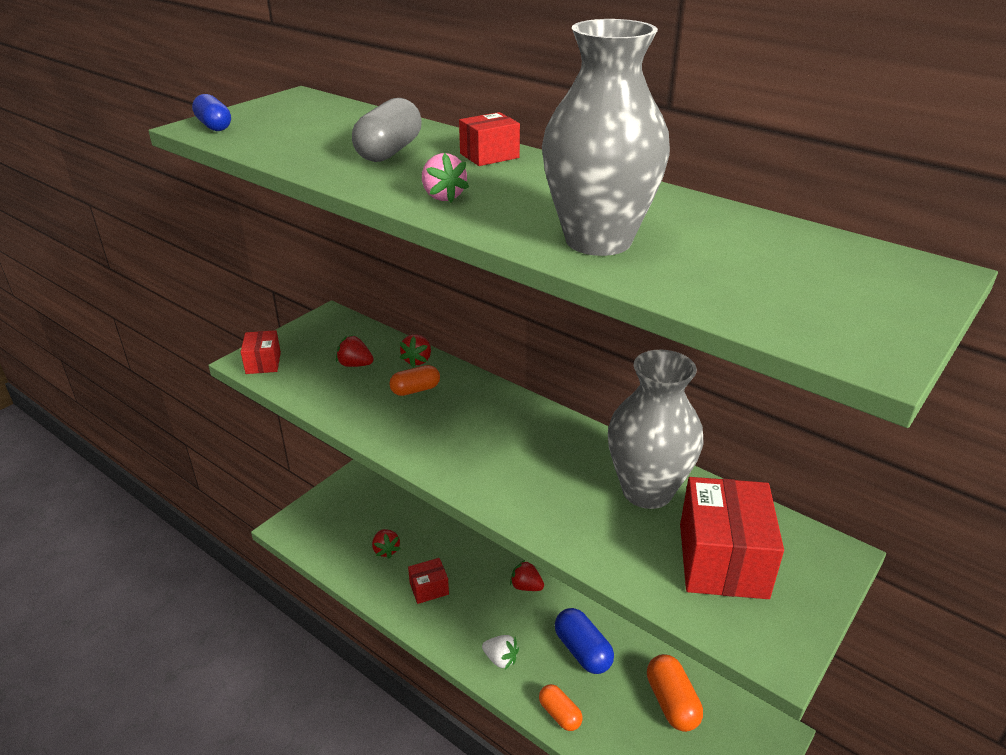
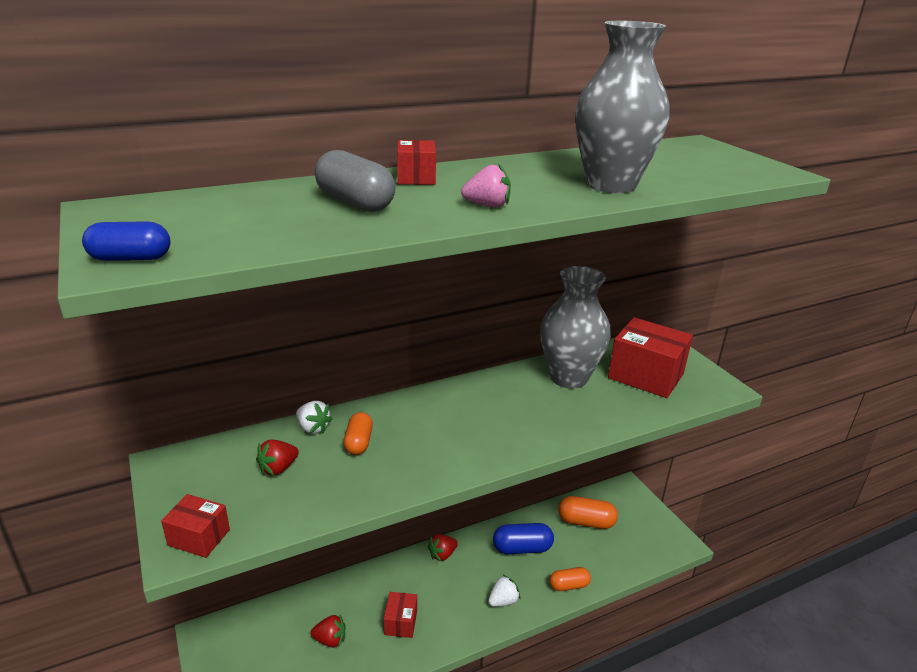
camera: 65 degrees left, 5 degrees down
red strawberry [400,334,431,367] -> white strawberry [296,401,332,434]

